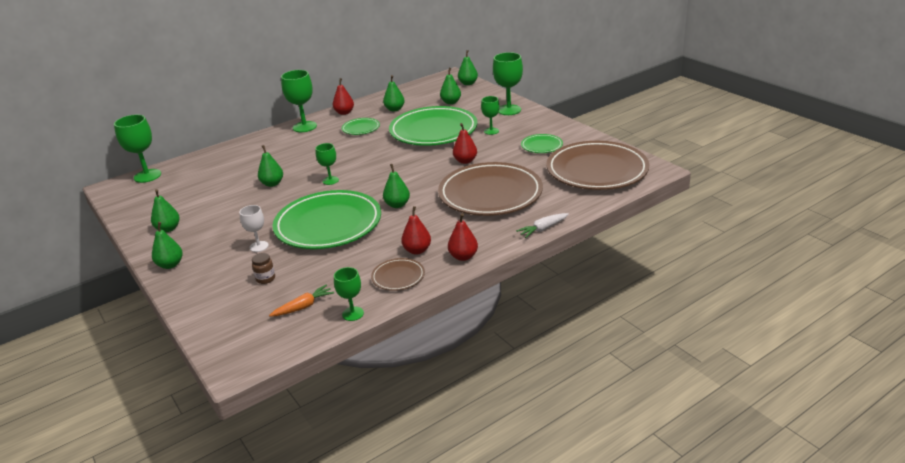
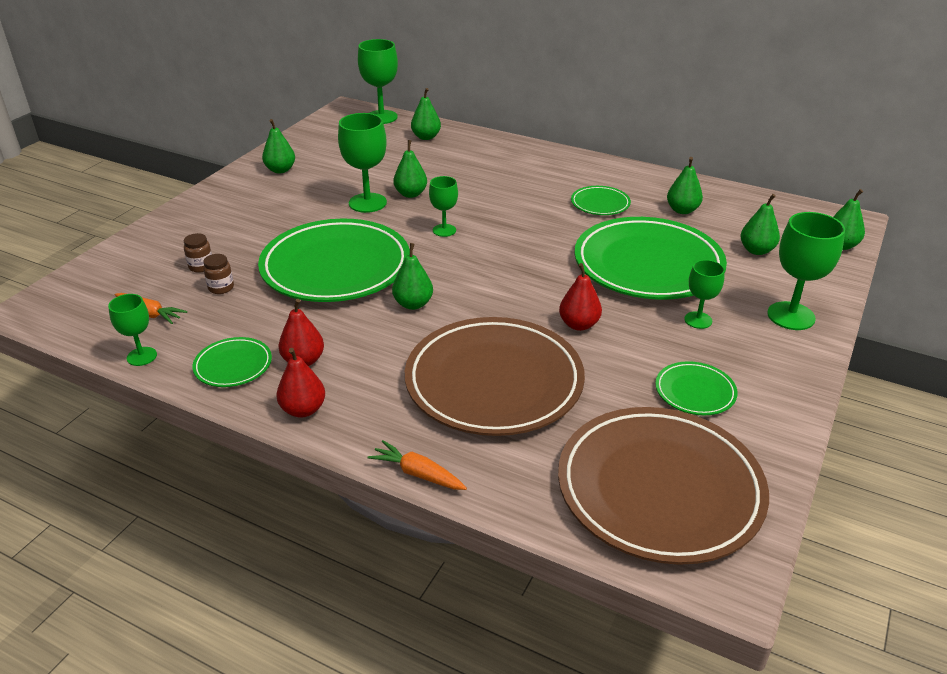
camera: 60 degrees right, 5 degrees up
green pear [152,222,183,269] -> green pear moved to [411,88,441,140]
white goblet [239,205,269,252] -> none
green goblet [281,70,317,132] -> green goblet moved to [338,113,387,213]
red pear [333,78,354,115] -> none
brown plate [371,258,425,291] -> green plate [192,337,272,387]
white carrot [516,213,569,238] -> orange carrot [368,440,467,490]
none -> brown jar [203,254,234,294]

